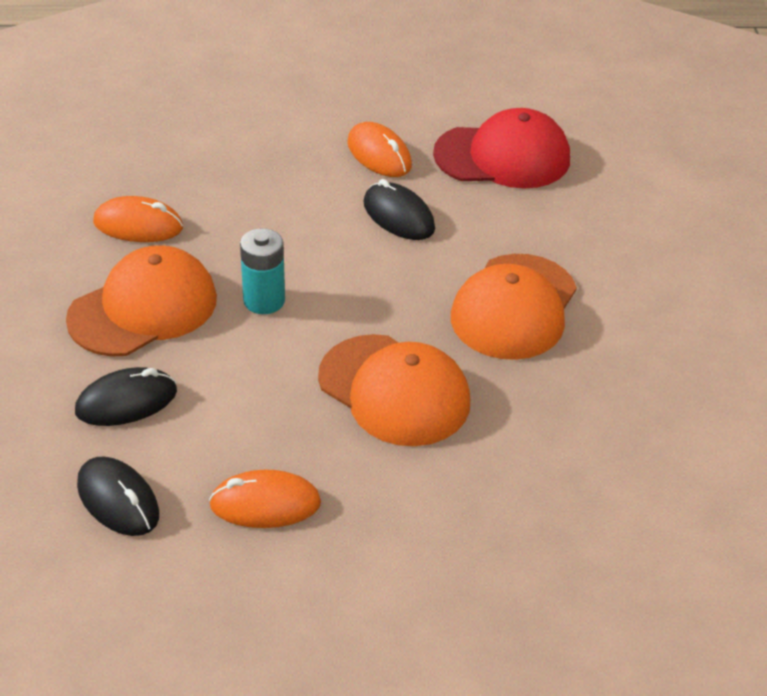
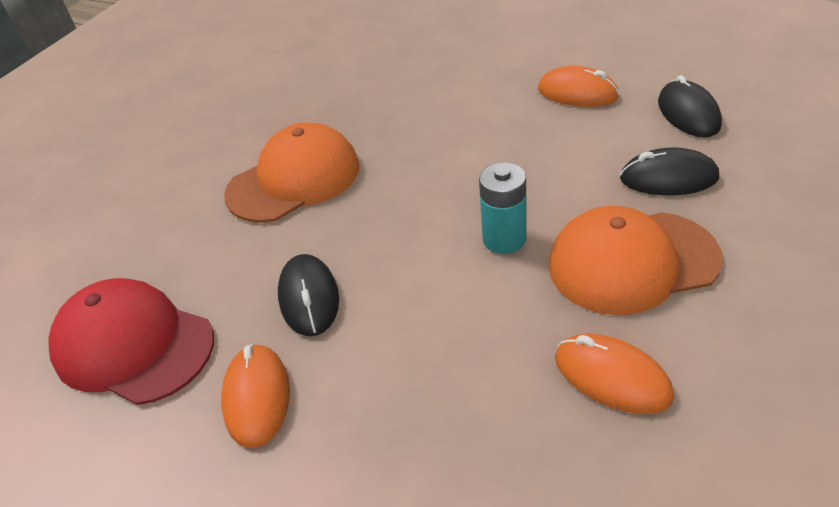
camera: 145 degrees left, 0 degrees up
orange cap [318,334,470,446] -> none

